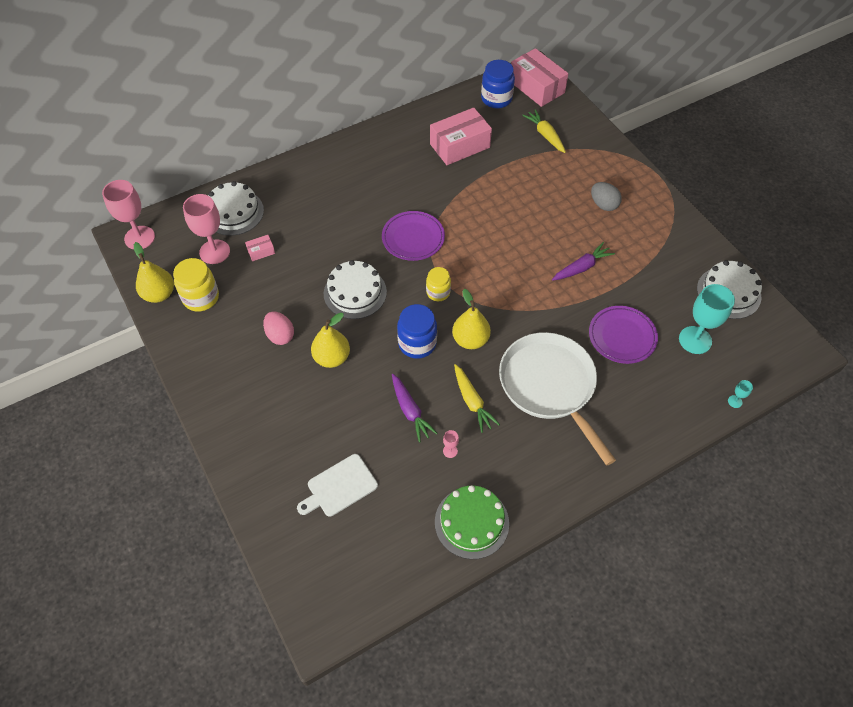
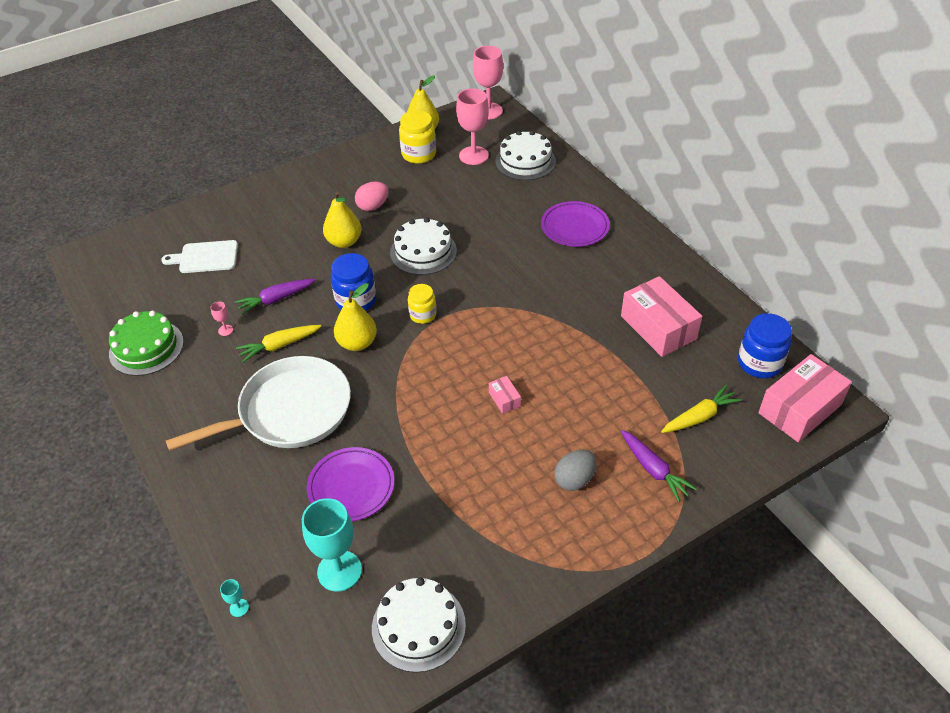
camera: 90 degrees right, 10 degrees down
pink box [245,235,275,261] -> pink box moved to [489,376,521,414]
white cutting board [297,454,378,517] -> white cutting board turned 60 degrees counterclockwise [161,240,238,273]
purple plate [382,211,445,261] -> purple plate moved to [541,201,610,247]
purple carrot [552,242,615,280] -> purple carrot moved to [621,430,697,502]

